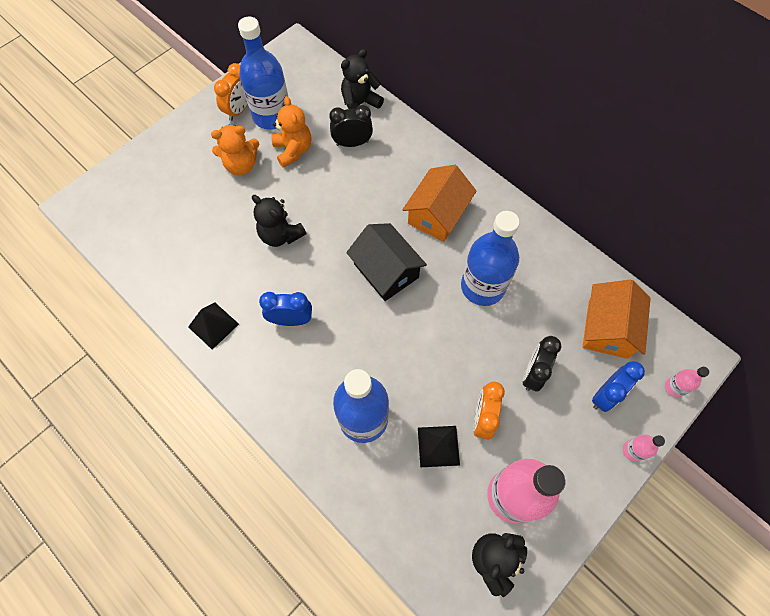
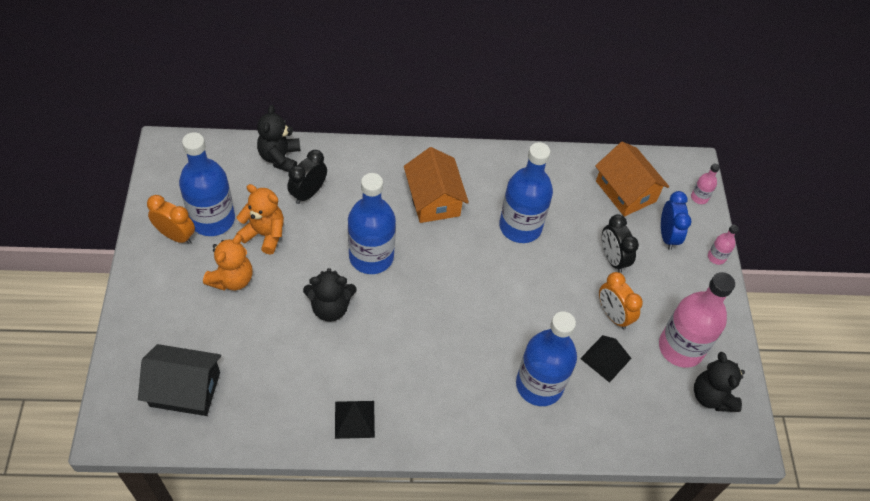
camera: 50 degrees left, 10 degrees down
orange clock [214,63,247,121] -> orange clock turned 45 degrees counterclockwise [147,195,195,244]
blue clock [259,292,312,326] -> none
black house [346,223,427,301] -> black house moved to [138,344,221,416]
none -> blue bottle [348,173,396,274]

